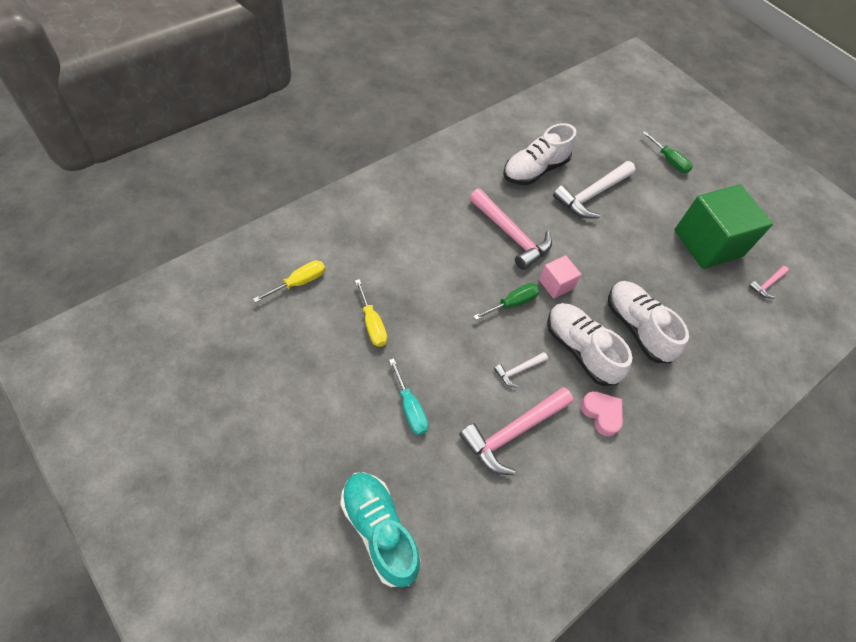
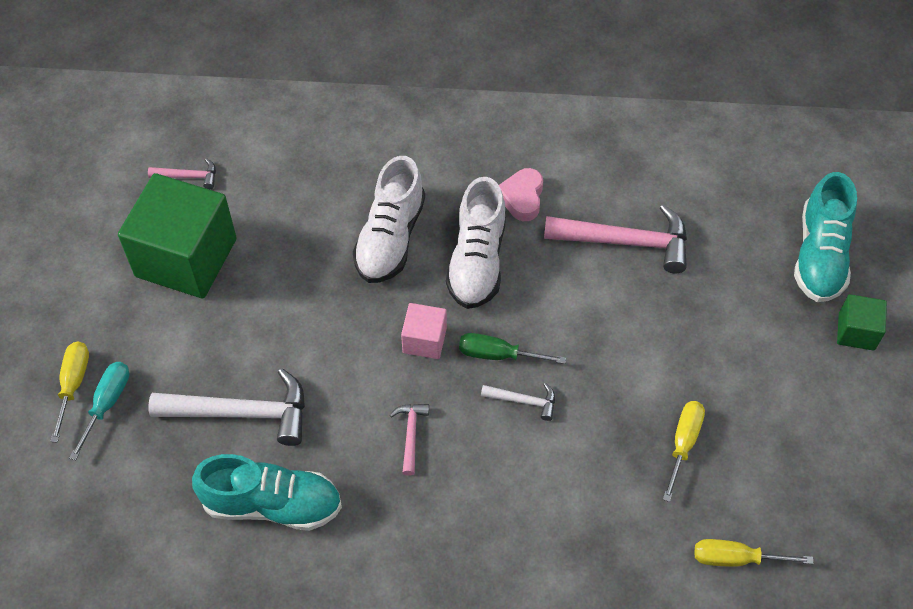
camera: 130 degrees left, 0 degrees up
turquoise screwdriver [389,358,428,435] -> turquoise screwdriver moved to [69,362,129,460]
pink hammer [469,188,552,270] -> pink hammer [390,404,429,476], size x0.49
white hammer [494,352,548,388] -> white hammer moved to [481,383,555,421]
white shoe [503,123,577,185] -> turquoise shoe [192,454,342,531]
green screwdriver [642,131,693,173] -> yellow screwdriver [50,341,89,443]
none -> green cube [837,294,887,351]

